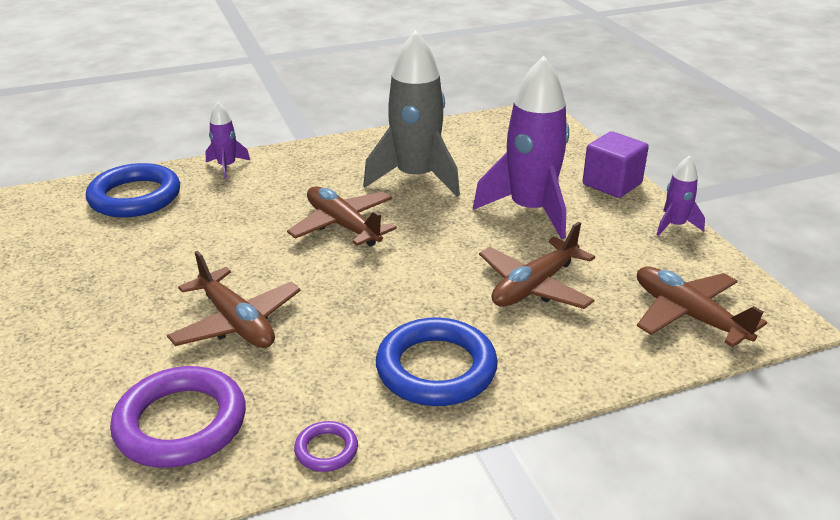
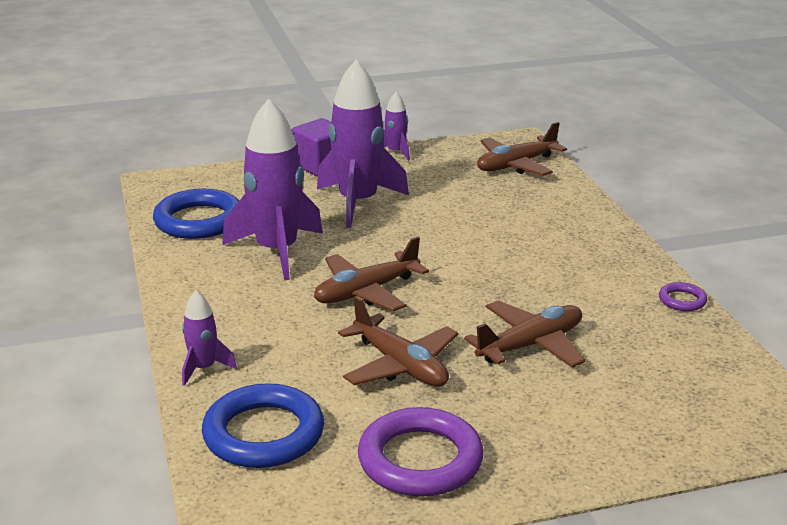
camera: 85 degrees left, 5 degrees down
purple ring [110,366,246,468] -> purple ring moved to [358,407,484,497]
grey rocket [363,30,460,196] -> purple rocket [222,98,323,280]
blue ring [376,317,498,406] -> blue ring moved to [153,189,239,239]
brown plane [479,222,595,309] -> brown plane moved to [338,296,458,386]

